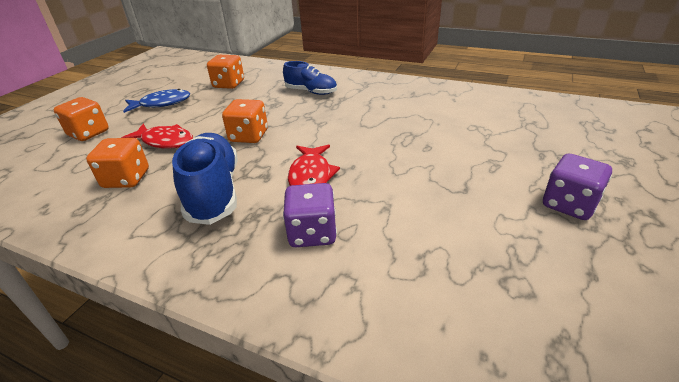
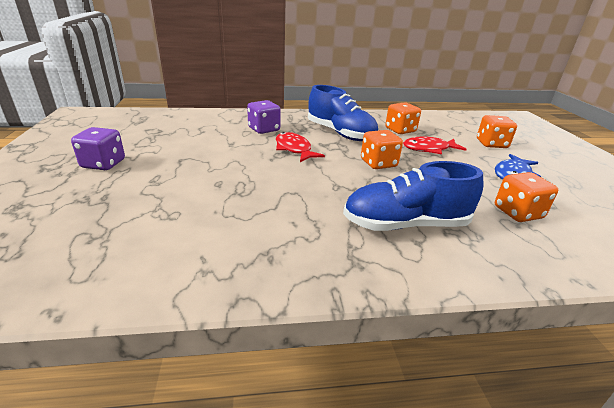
camera: 145 degrees right, 5 degrees down
blue shoe [283,61,337,95] -> blue shoe [343,161,483,231], size x1.60

